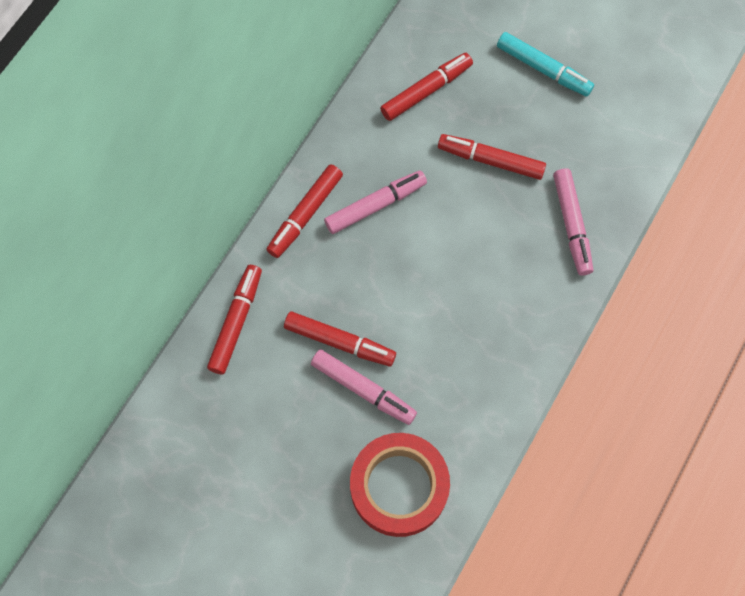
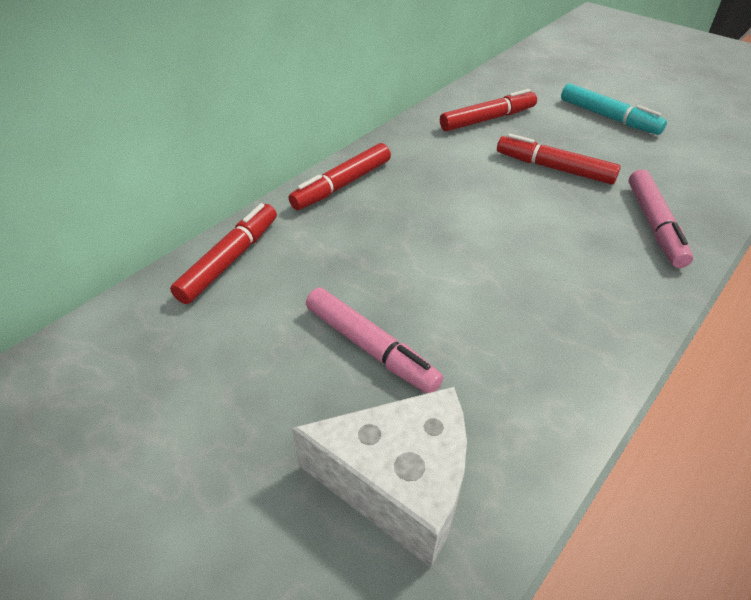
camera: 10 degrees right, 25 degrees down
red marker [284,311,396,367] -> none
pink marker [324,171,427,234] -> none
red tape [350,433,450,537] -> white cheese [292,387,467,567]

